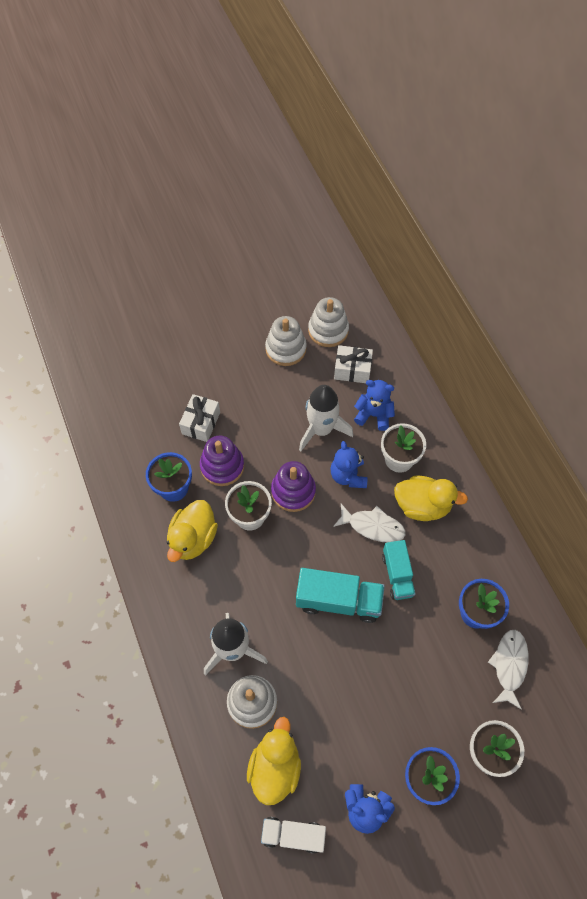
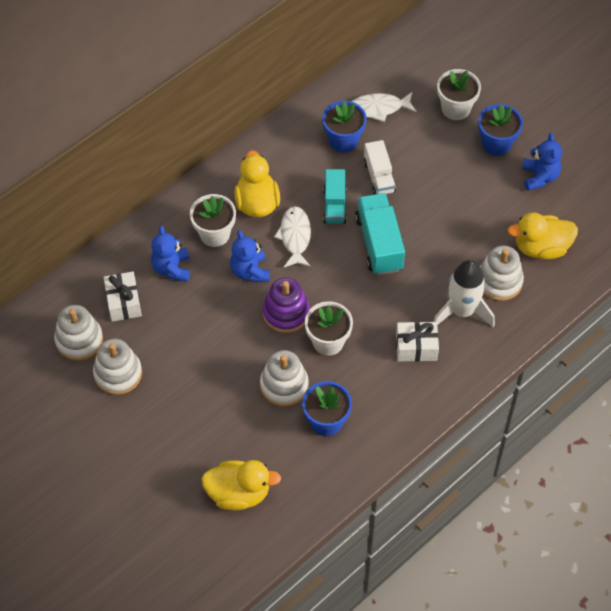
camera: 110 degrees left, 5 degrees down
yellow duck [167,500,218,562] -> yellow duck moved to [201,460,281,510]
white gift [179,394,220,442] -> white gift moved to [396,322,439,362]
purple stacking toy [200,436,244,486] -> white stacking toy [260,350,309,407]
white truck [261,817,326,854] -> white truck moved to [364,140,396,195]
white rocket [299,385,353,451] -> none
blue teddy bear [330,441,368,488] -> blue teddy bear turned 105 degrees clockwise [230,230,270,282]
turquoise truck [382,540,415,600] -> turquoise truck turned 120 degrees clockwise [323,169,347,224]

